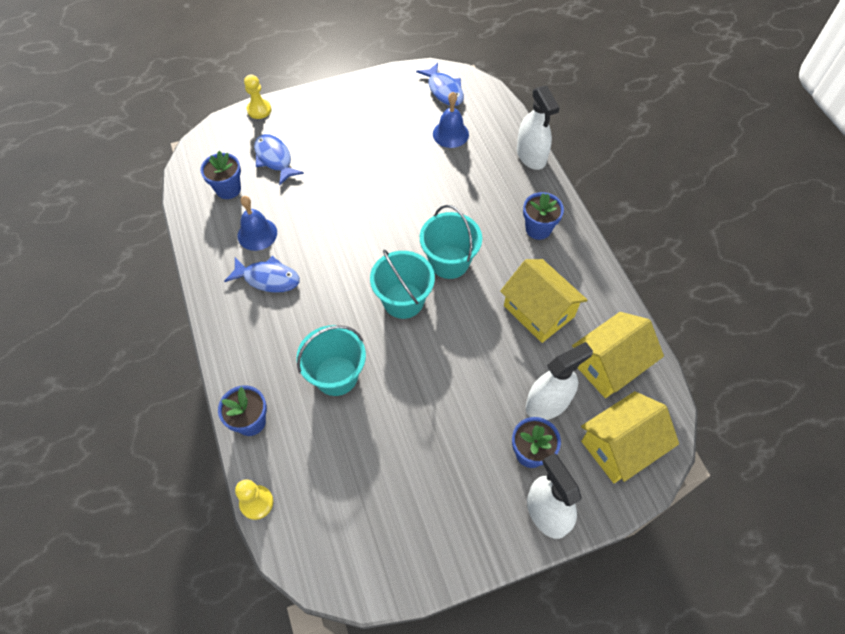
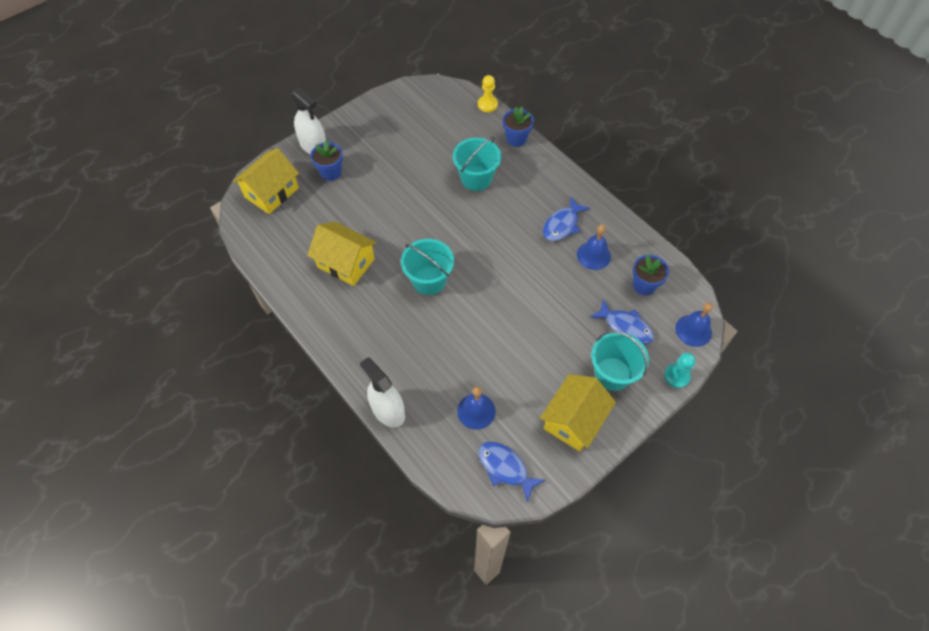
camera: 160 degrees right, 0 degrees up
blue fish [224,256,300,293] -> blue fish turned 45 degrees counterclockwise [543,196,590,241]
yellow pawn [244,74,271,119] -> turquoise pawn [664,353,696,388]
turquoise bucket [370,249,435,319] -> turquoise bucket moved to [591,331,649,391]
blue flower pot [523,192,564,240] -> none
white spray bottle [525,342,593,420] -> none
yellow house [572,312,664,398] -> yellow house moved to [540,374,616,452]
none -> blue bell [675,302,713,347]

